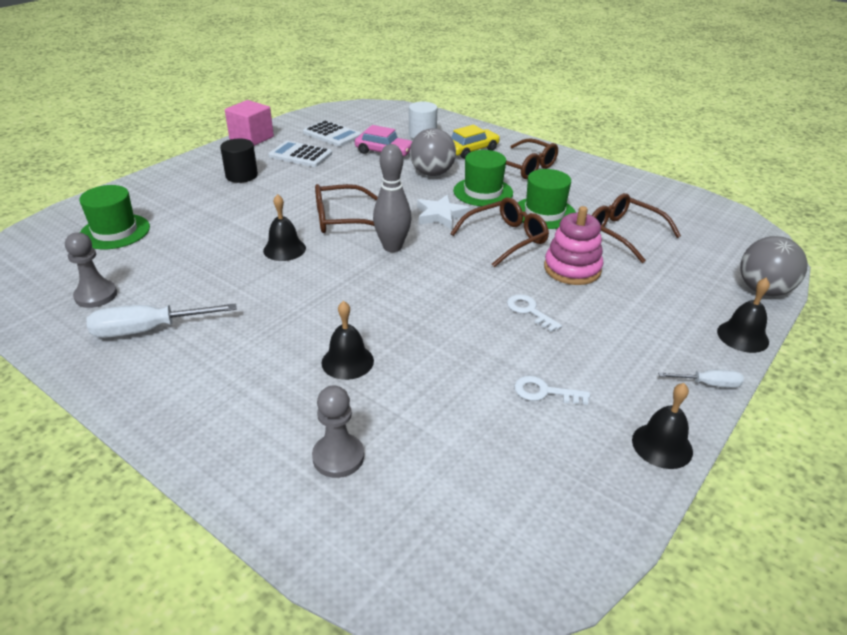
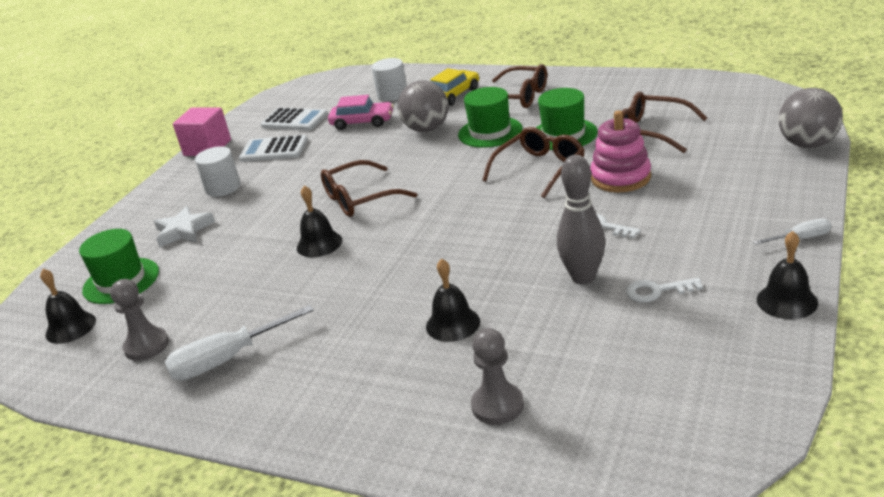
camera: 10 degrees left, 5 degrees down
black cylinder [220,138,258,183] -> white cylinder [195,146,241,197]
grey bowling pin [373,144,411,252] -> grey bowling pin moved to [557,155,606,284]
white star [417,194,470,229] -> white star moved to [154,206,215,248]
black bell [717,278,770,353] -> black bell moved to [40,269,96,344]

